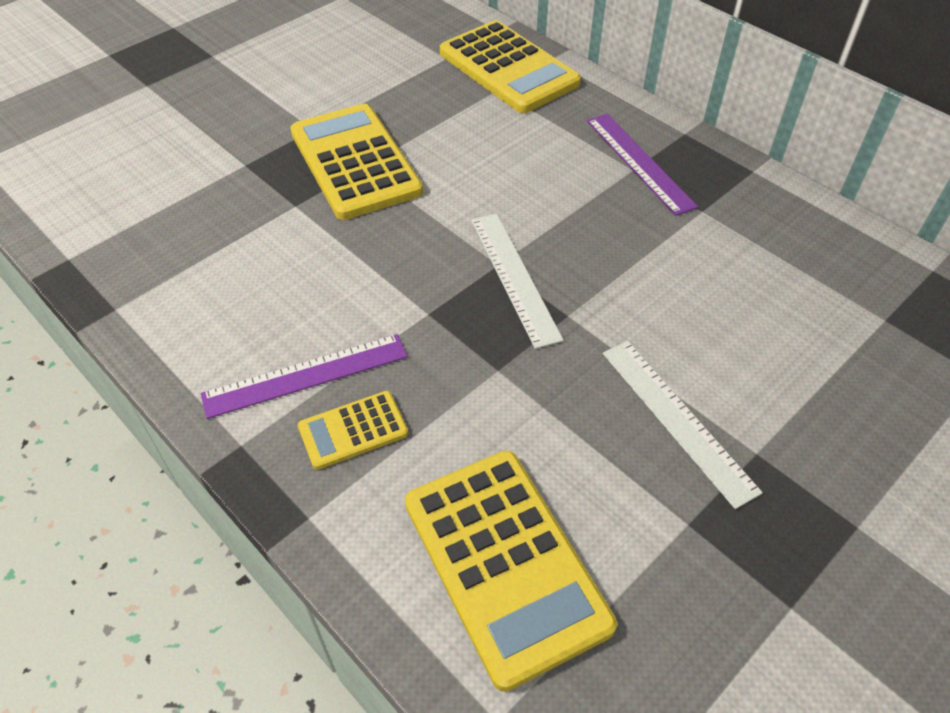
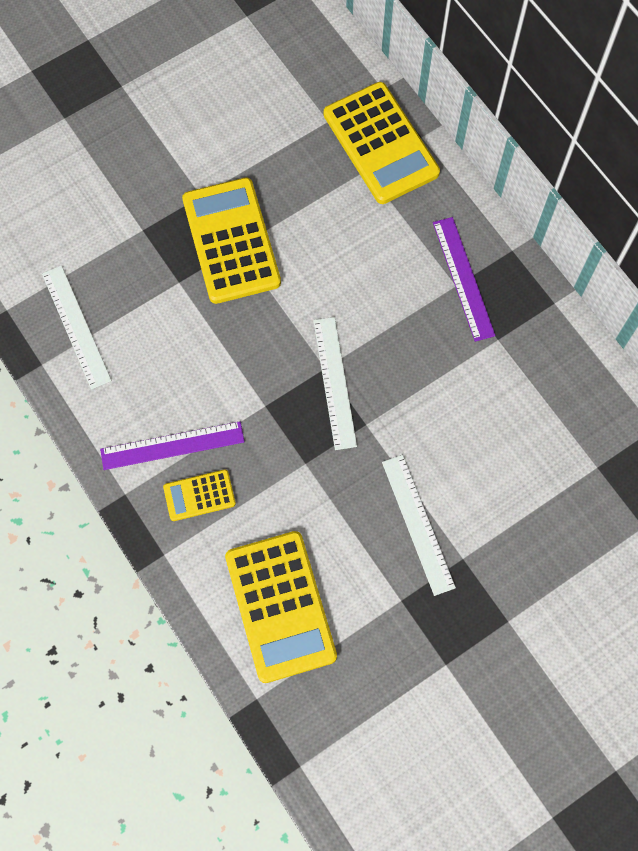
camera: 10 degrees right, 20 degrees up
none -> white ruler [42,265,112,390]

